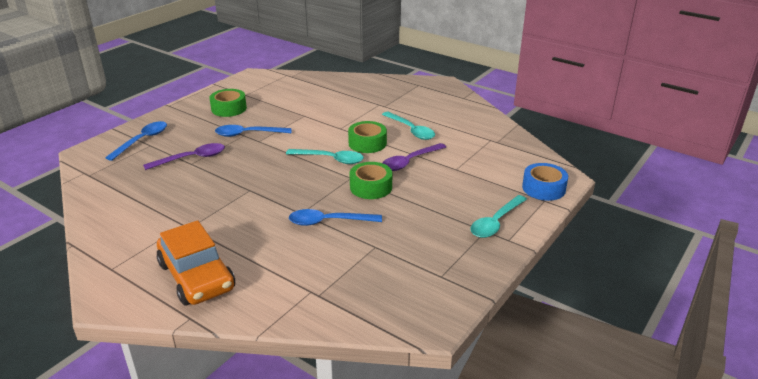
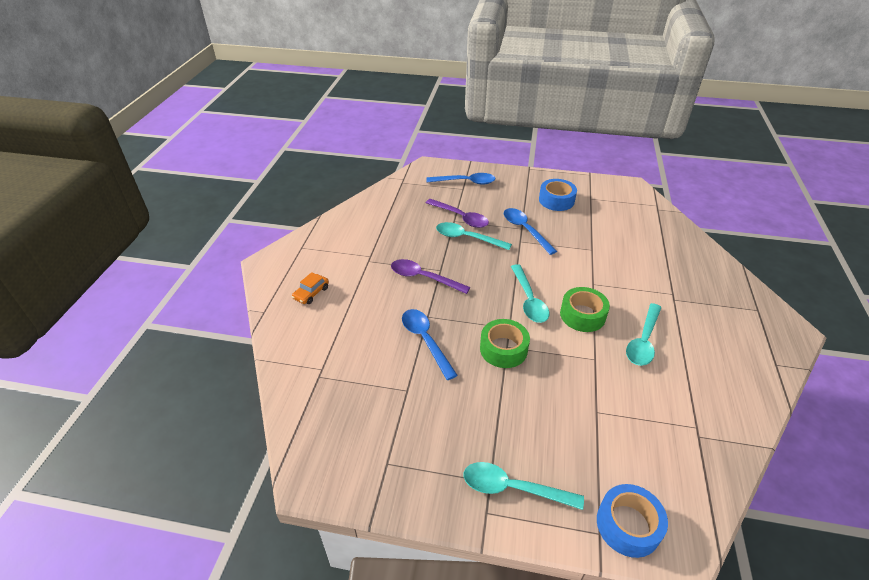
camera: 65 degrees right, 10 degrees up
orange car [157,220,235,305] -> orange car [292,272,329,304], size x0.44
green tape [209,89,247,117] -> blue tape [539,179,577,211]
purple spoon [382,143,446,171] -> purple spoon moved to [391,259,471,294]
none -> turquoise spoon [436,222,512,250]

